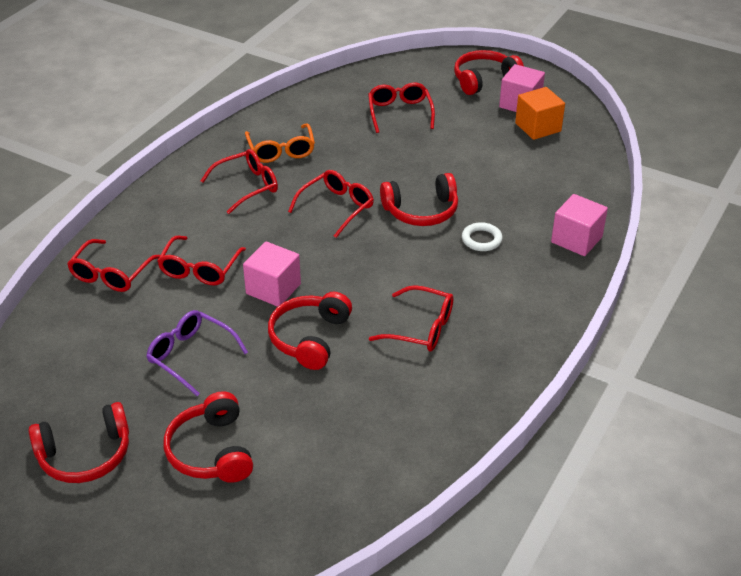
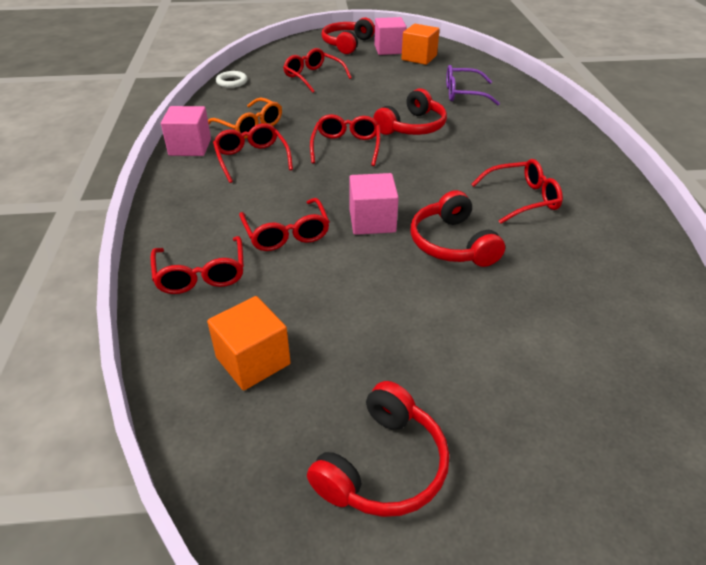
camera: 35 degrees left, 0 degrees up
purple glasses [146,310,248,396] -> purple glasses moved to [446,65,500,105]
red headphones [164,391,253,483] -> none
red glasses [201,149,278,214] -> red glasses turned 45 degrees counterclockwise [213,123,293,183]
white ring [462,222,503,251] -> white ring moved to [216,71,248,88]
pink cube [551,194,608,256] -> pink cube moved to [161,106,211,156]
none -> orange cube [207,296,291,391]

